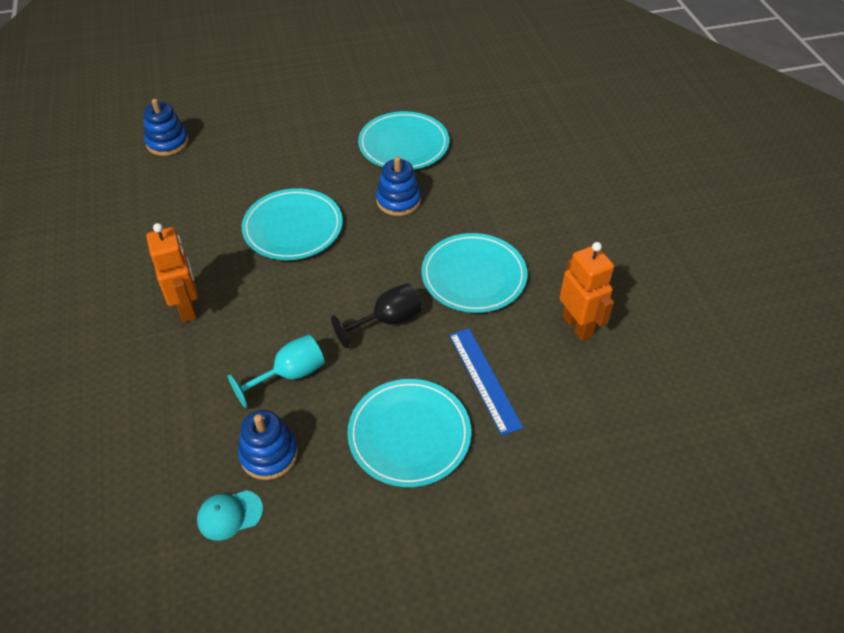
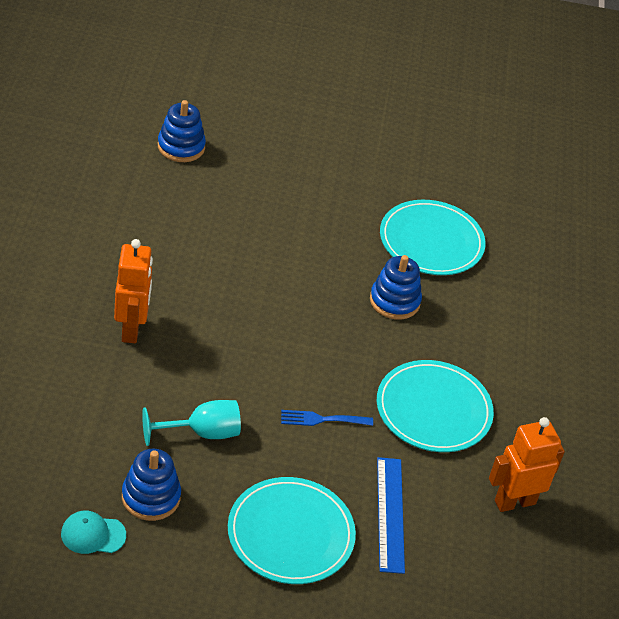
camera: 15 degrees right, 5 degrees down
turquoise plate [242,188,343,260] -> none
black goblet [331,283,422,348] -> blue fork [281,410,373,426]
orange robot [559,242,614,341] -> orange robot turned 105 degrees counterclockwise [489,417,565,512]

